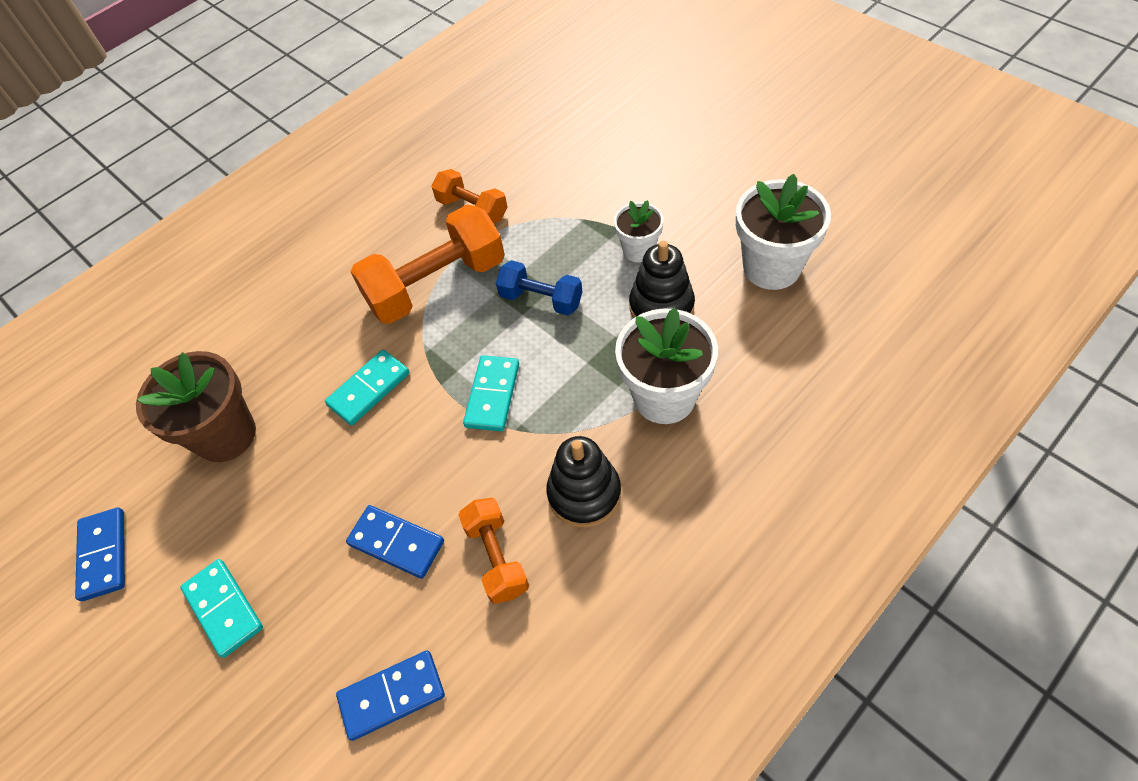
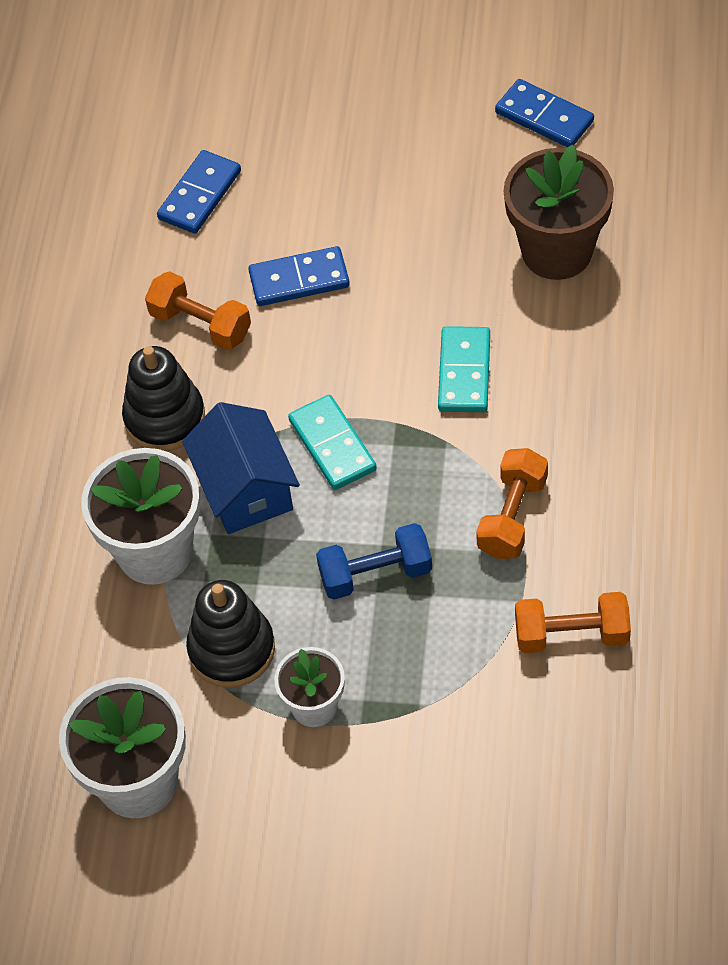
camera: 140 degrees right, 0 degrees up
turquoise domino [180,559,263,658] -> none
orange dumbbell [351,205,505,324] -> orange dumbbell [476,448,548,559], size x0.56
none -> blue house [182,402,300,534]

